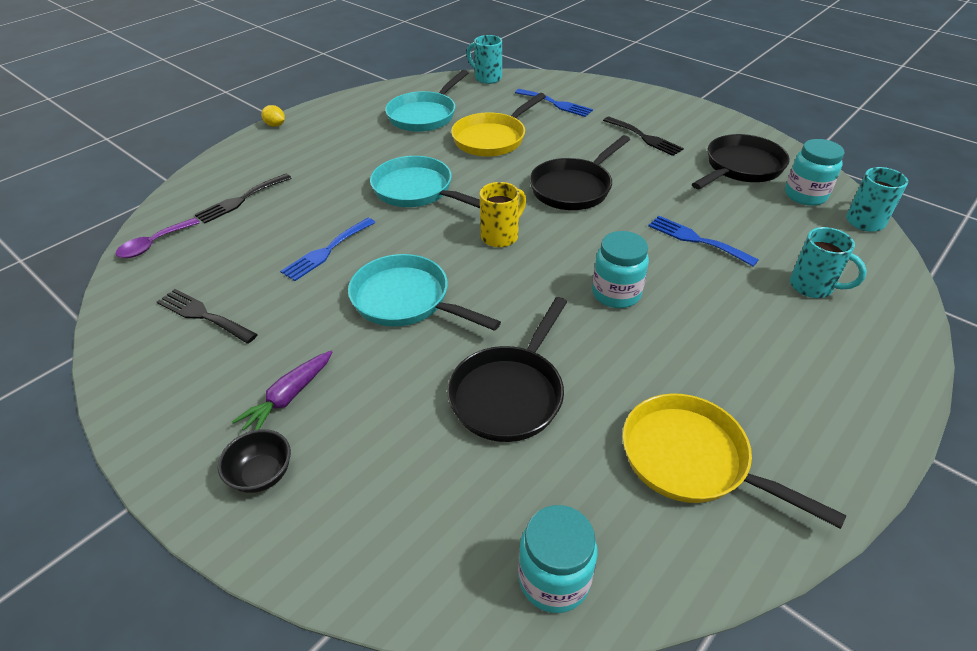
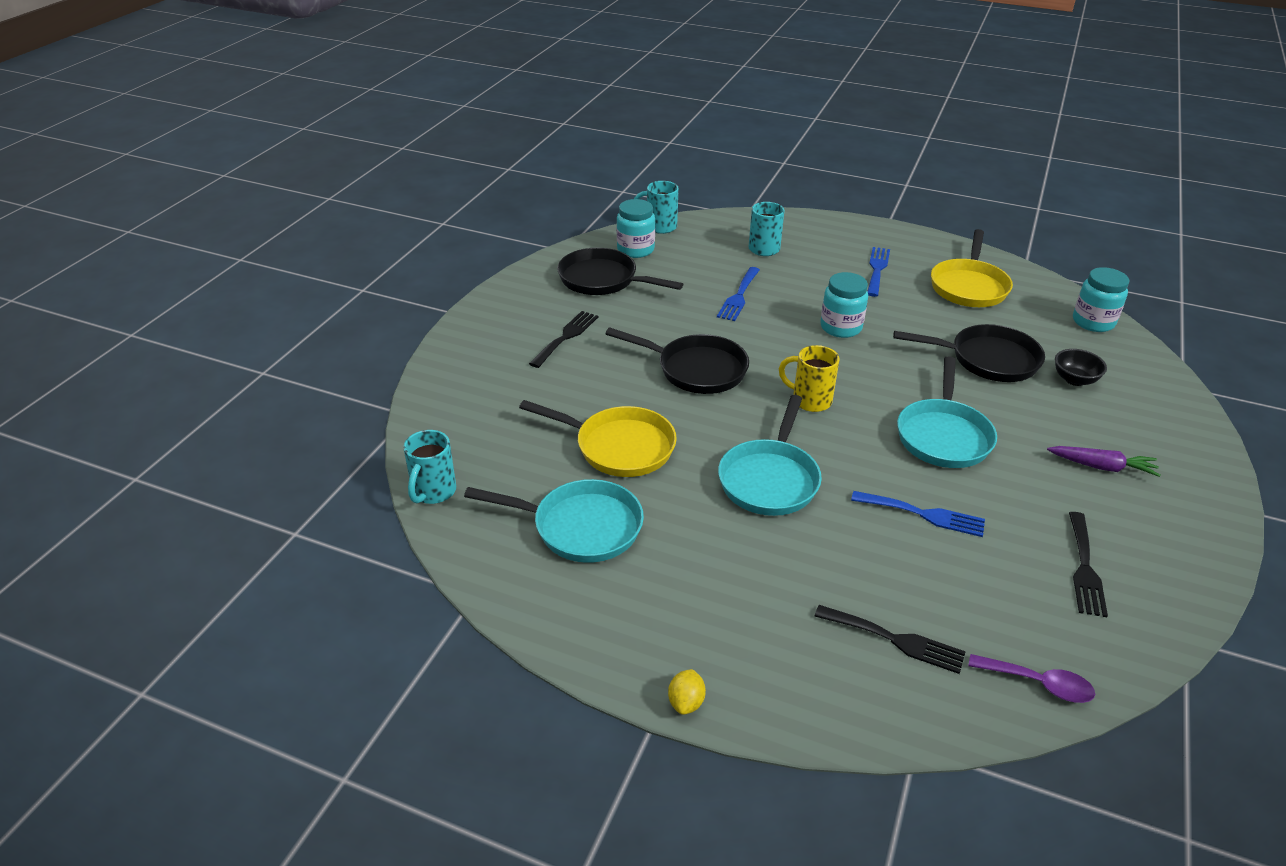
camera: 110 degrees left, 5 degrees down
black bowl [218,429,291,493] -> black bowl moved to [1055,349,1107,386]
blue fork [515,89,593,117] -> blue fork moved to [868,247,890,297]

